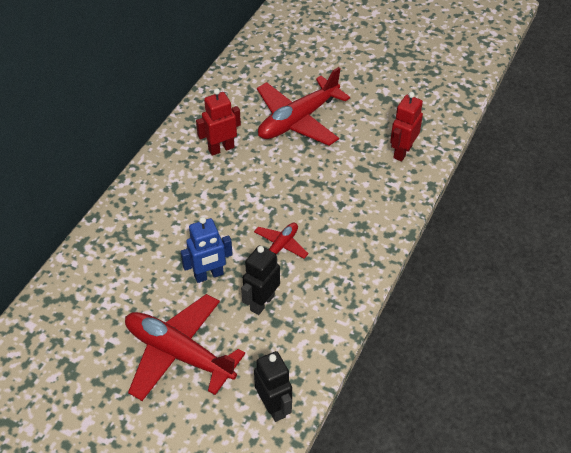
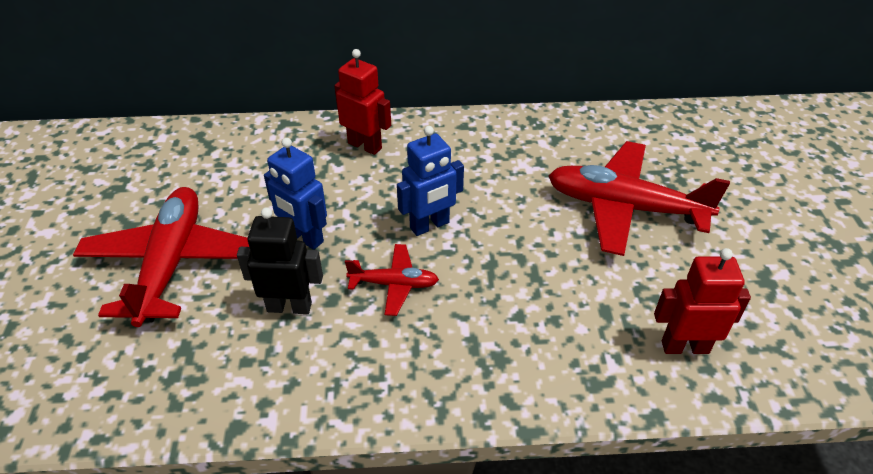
camera: 60 degrees right, 5 degrees down
red robot [196,88,241,156] -> red robot moved to [334,49,391,155]
black robot [254,351,292,422] -> none
none -> blue robot [397,126,464,236]

